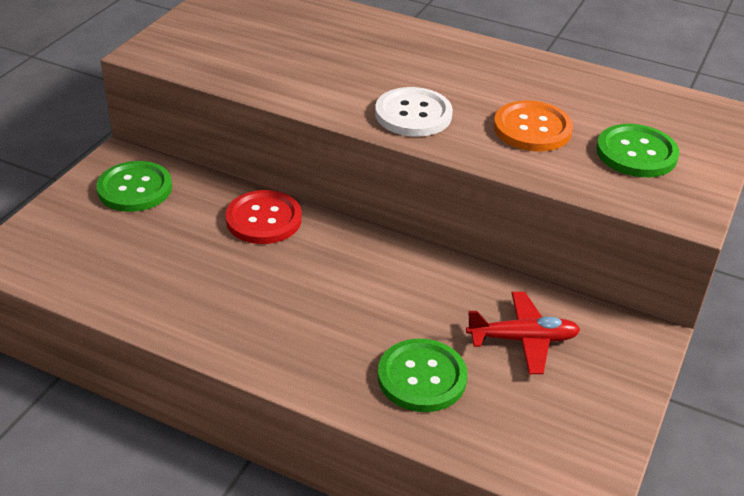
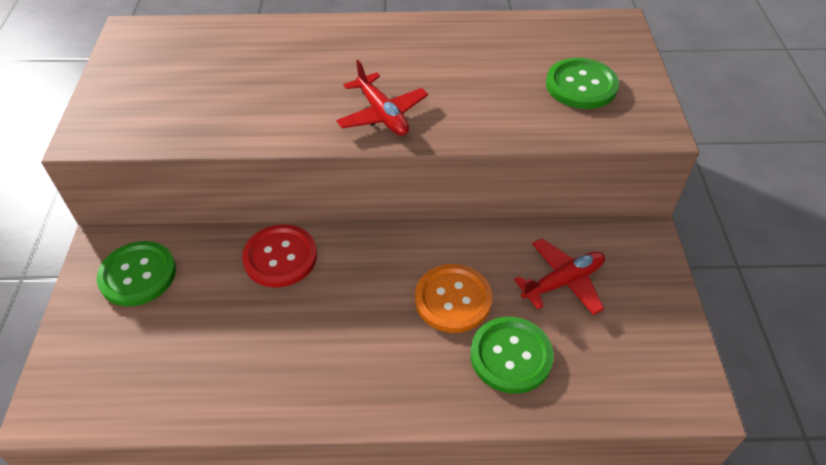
camera: 25 degrees left, 10 degrees up
white button [375,87,453,137] -> red plane [336,60,428,136]
orange button [494,101,573,152] -> orange button moved to [415,264,492,333]

